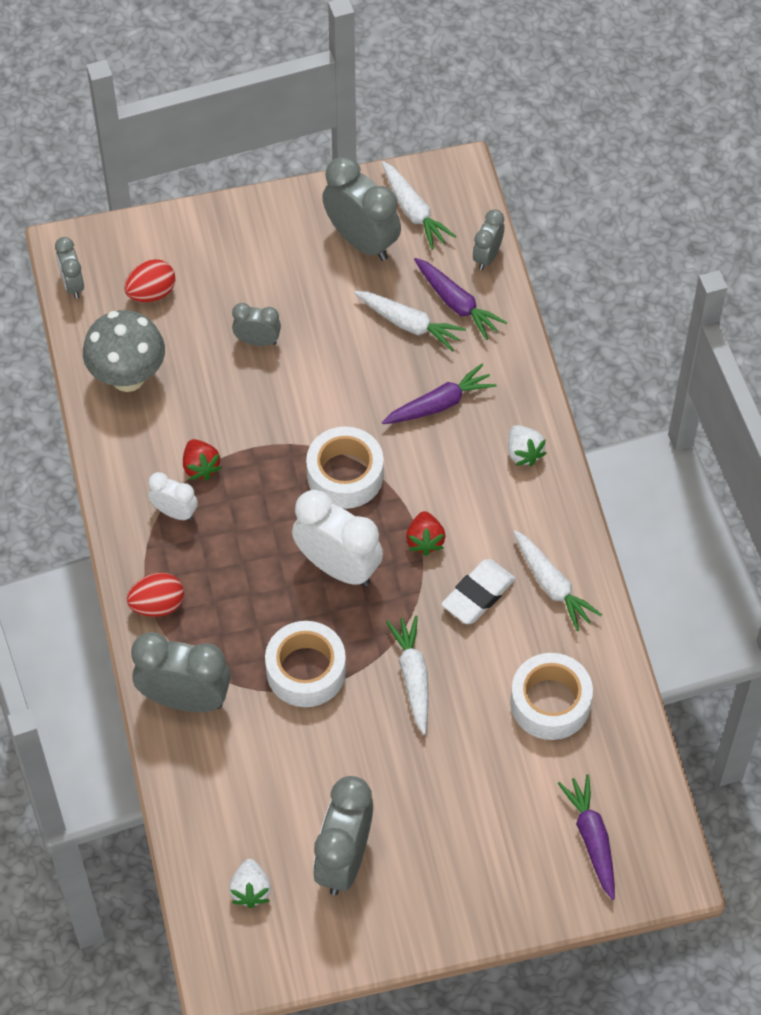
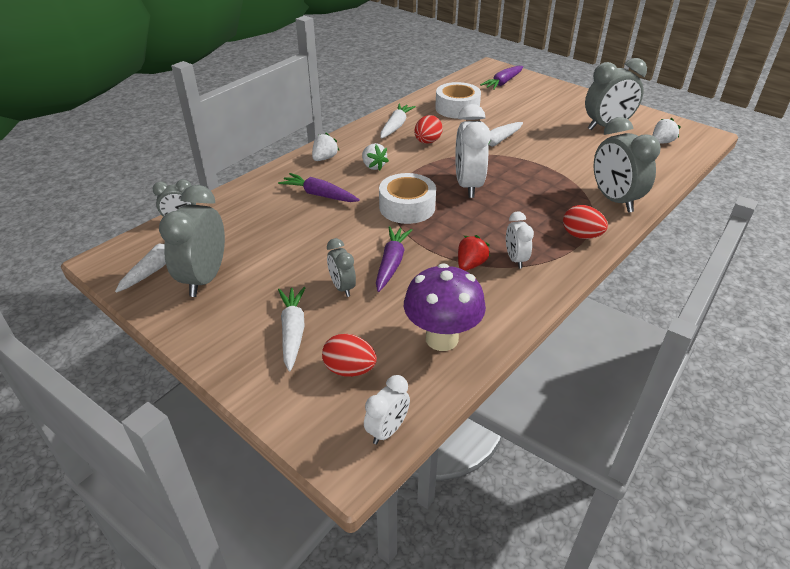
camera: 125 degrees left, 20 degrees down
grey clock [55,237,84,299] -> white clock [364,375,410,445]
grey mushroom [83,310,165,392] -> purple mushroom [404,263,486,351]
white tape [265,621,346,707] -> none
white carrot [354,291,466,351] -> white carrot moved to [278,287,305,371]
red strawberry [406,511,446,556] -> none
purple carrot [414,258,507,340] -> purple carrot moved to [376,226,412,292]
white eraser [441,559,516,624] -> red egg [414,115,443,144]
none -> white strawberry [362,143,389,170]

